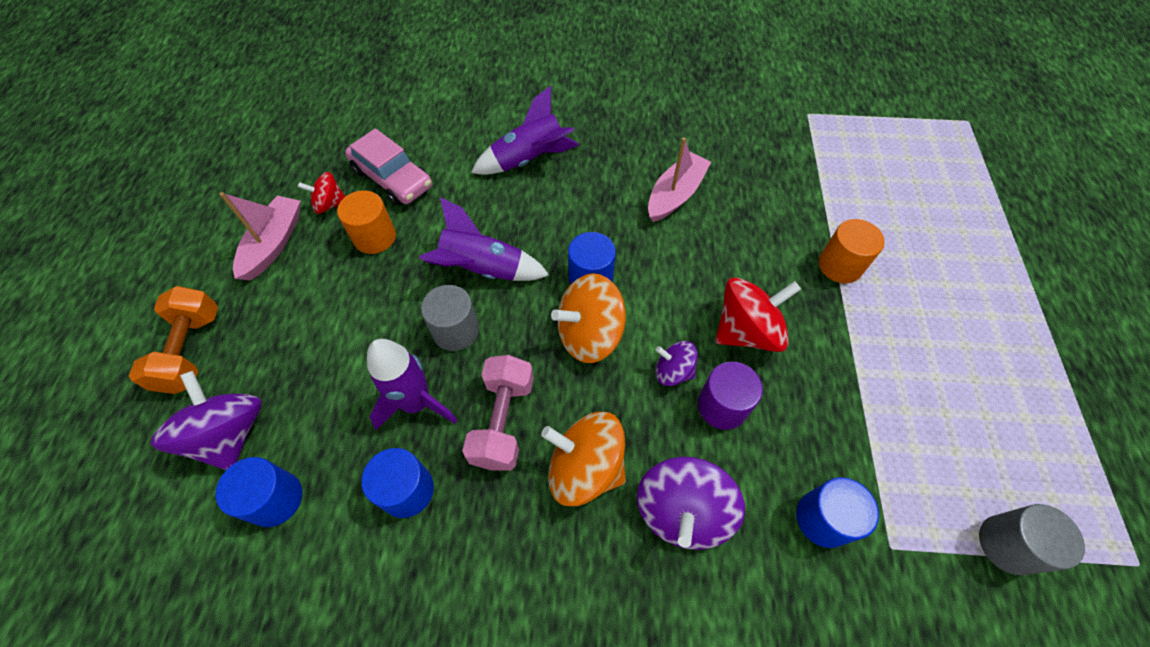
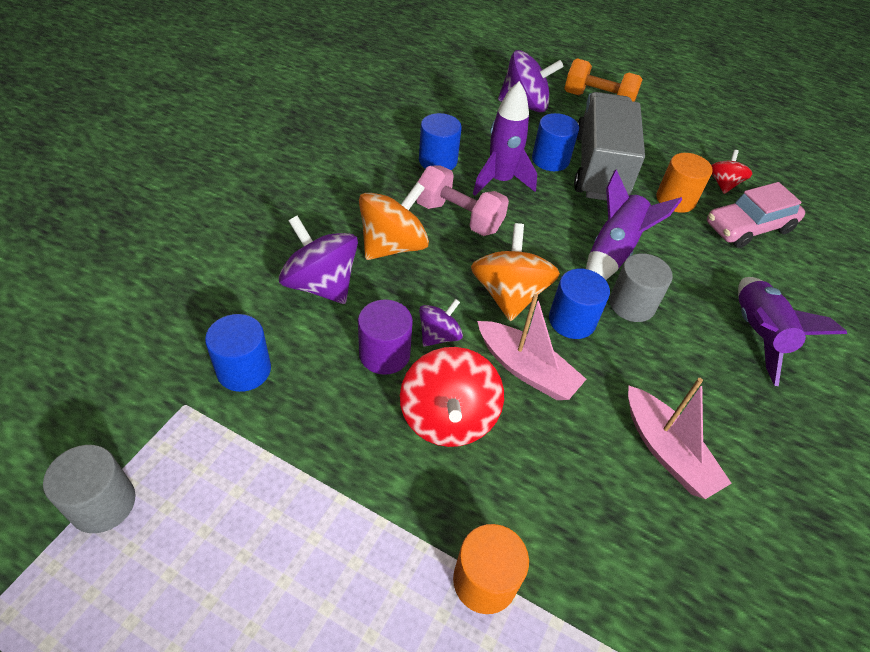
camera: 110 degrees right, 10 degrees down
blue cylinder [216,457,302,527] -> blue cylinder moved to [532,113,579,171]
pink boat [219,192,301,280] -> pink boat moved to [477,294,586,400]
grey cylinder [421,285,479,351] -> grey cylinder moved to [610,253,673,322]
none -> grey truck [574,92,645,201]

